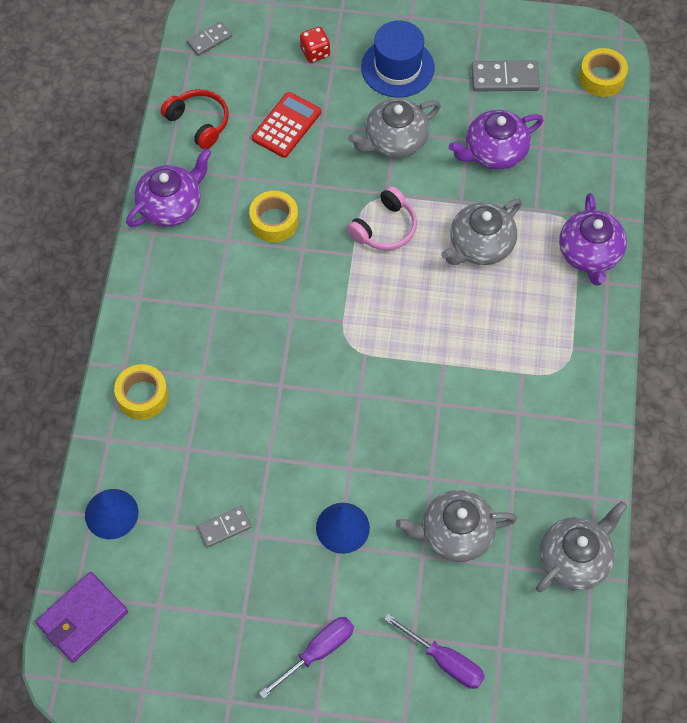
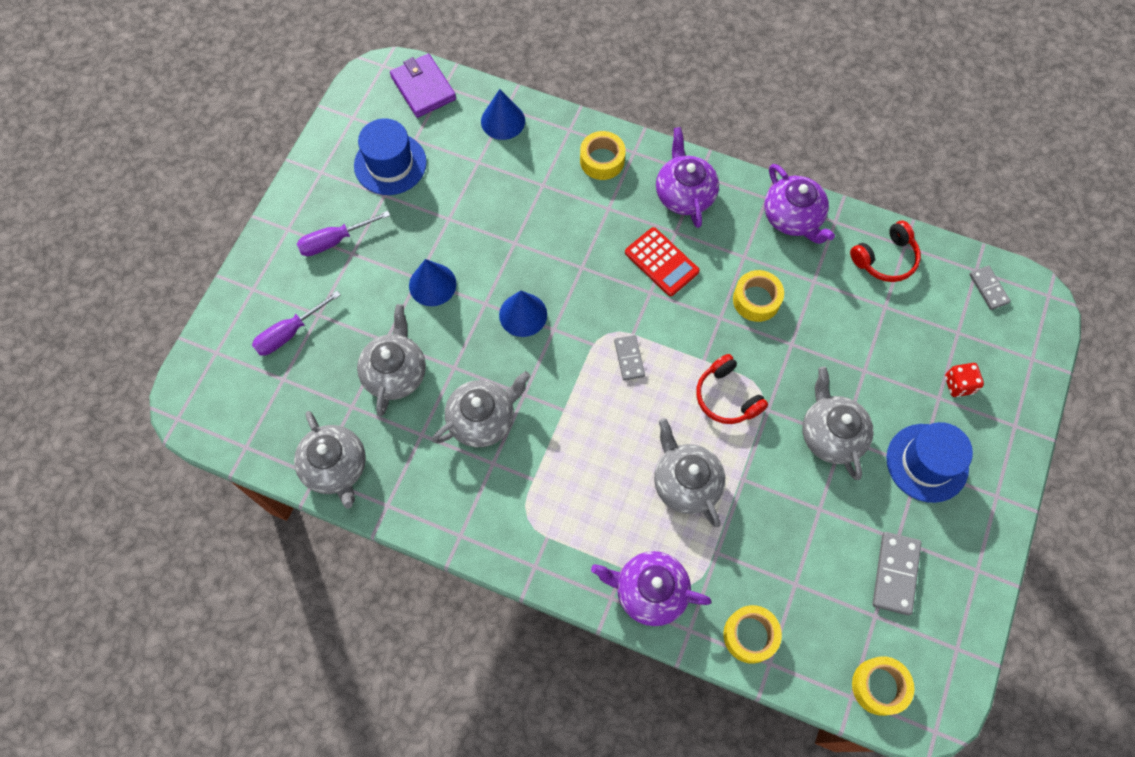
camera: 105 degrees right, 5 degrees up
grey domino [197,506,252,548] -> grey domino moved to [614,335,645,381]
red calculator [252,92,321,158] -> red calculator moved to [625,227,700,296]
purple screwdriver [259,617,354,699] -> purple screwdriver turned 90 degrees clockwise [297,211,390,256]
pink headphones [347,186,417,250] -> red headphones [696,354,768,424]
purple teapot [449,110,543,170] -> purple teapot moved to [656,127,719,228]
none -> blue hat [354,118,427,195]
none -> grey teapot [432,371,531,447]
none -> blue cone [499,290,547,337]
none -> yellow tape [723,605,782,664]

